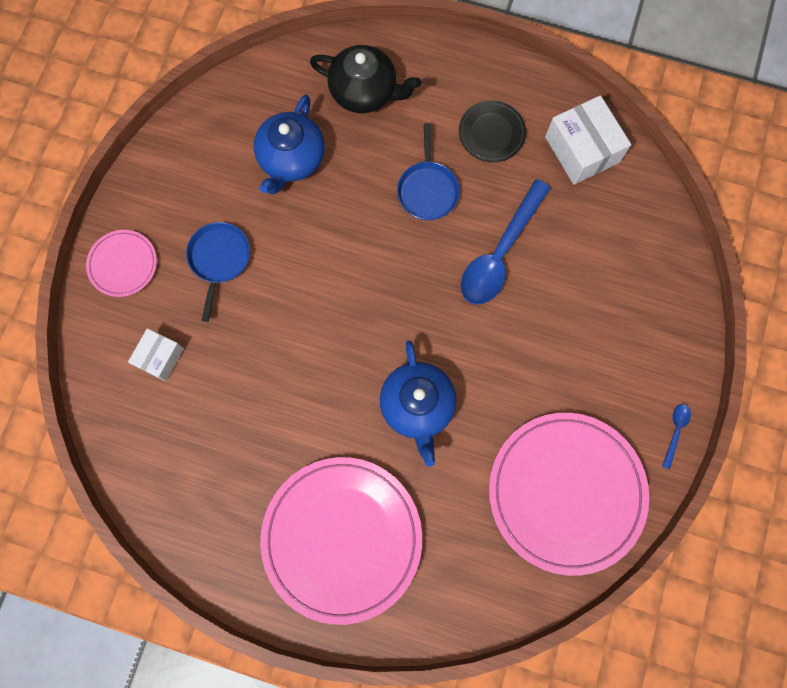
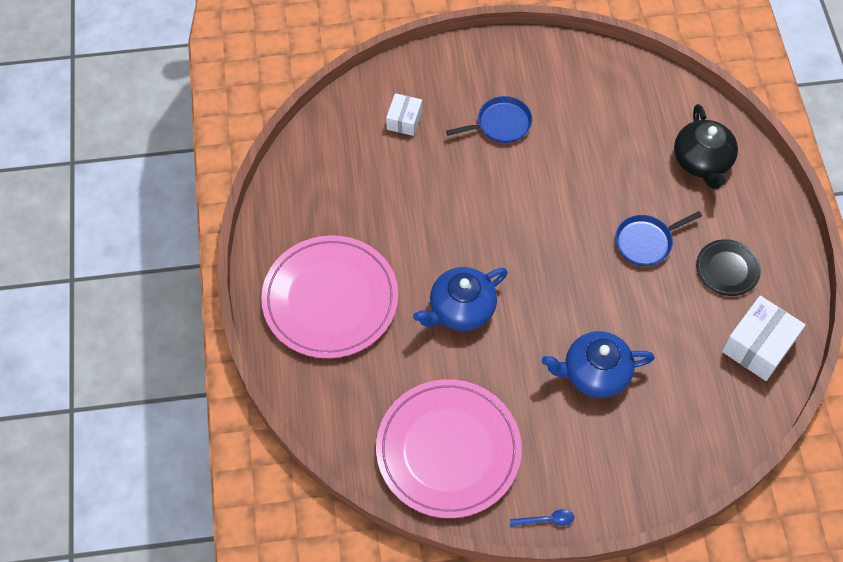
camera: 65 degrees right, 15 degrees down
pink plate [86,230,157,297] -> none
white box [128,328,184,381] -> white box turned 75 degrees counterclockwise [386,93,422,136]
blue teapot [254,95,325,194] -> blue teapot moved to [542,331,654,398]
blue spoon [461,179,551,305] -> none

